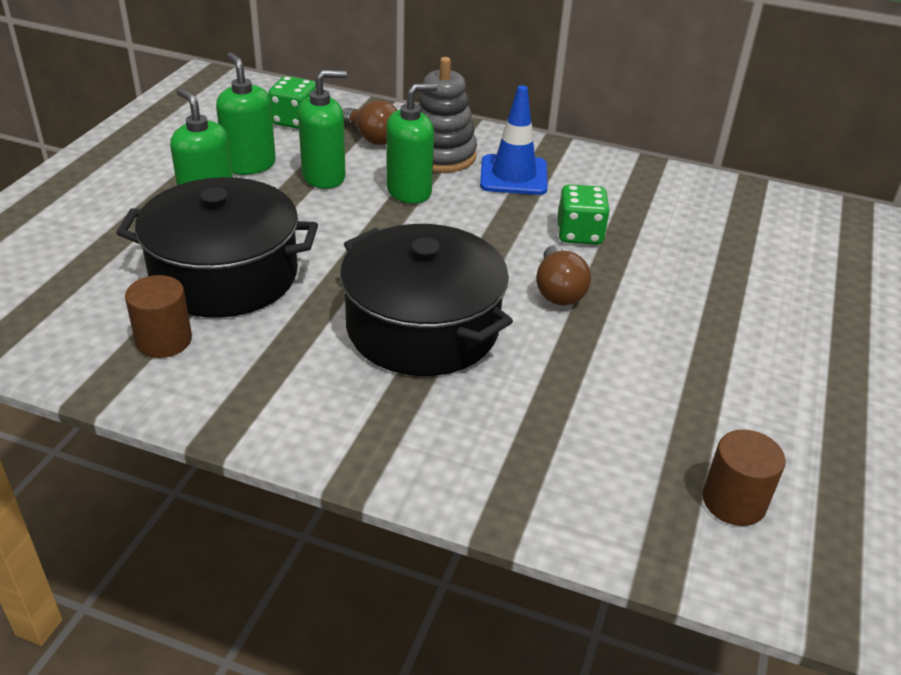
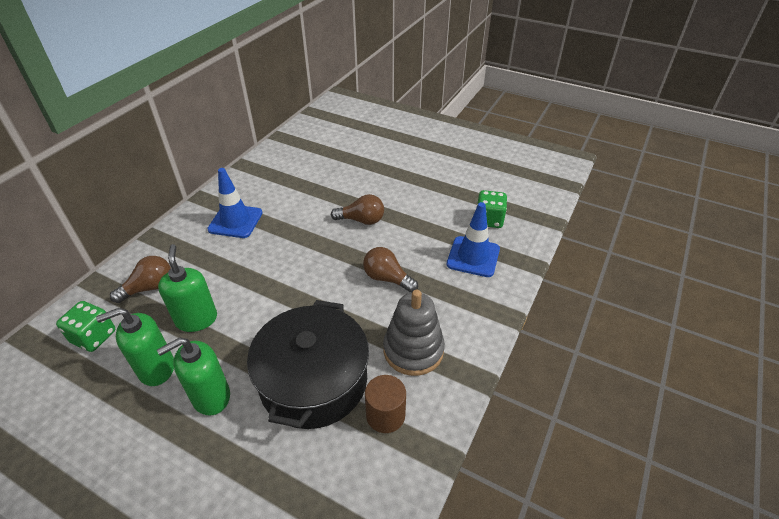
camera: 80 degrees left, 5 degrees up
black pot [340,224,513,376] -> brown light bulb [363,247,418,293]
green soap dispenser [386,83,438,204] -> none
grey stacking toy [418,57,477,173] -> grey stacking toy moved to [383,290,445,376]
green dice [558,184,610,245] -> green dice moved to [476,190,507,228]
brown cylinder [703,429,786,526] -> none
none -> blue traffic cone [447,202,500,277]

